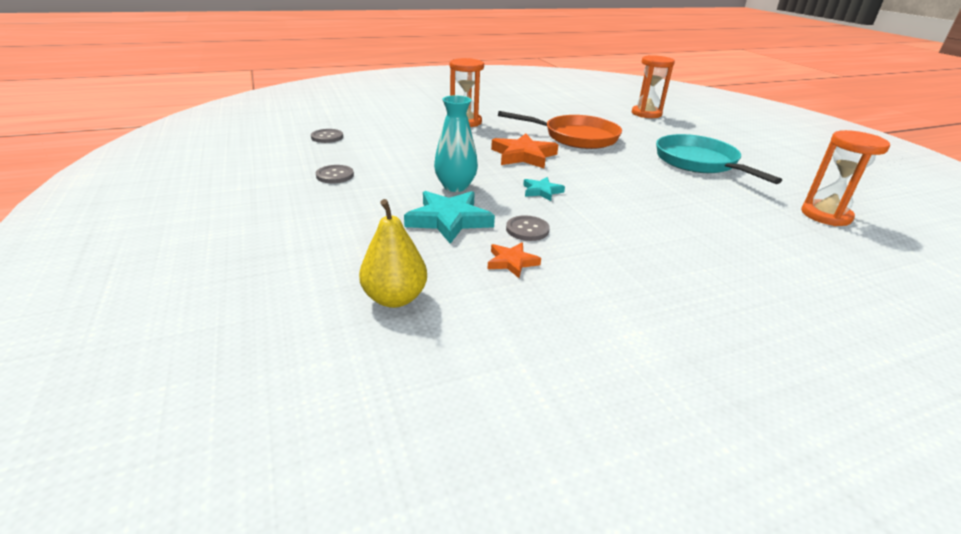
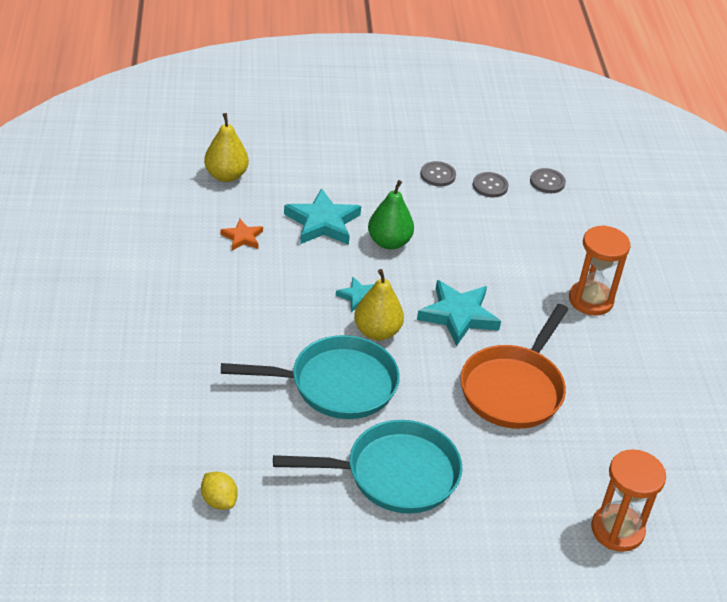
camera: 105 degrees right, 10 degrees up
turquoise vase [434,95,478,192] -> green pear [368,180,414,250]
orange star [491,133,558,168] -> turquoise star [417,280,501,346]
grey button [506,215,550,241] -> grey button moved to [473,172,509,198]
orange hourglass [801,130,890,226] -> yellow lemon [201,472,238,510]
none -> turquoise pan [221,335,400,419]
none -> yellow pear [354,269,404,340]

